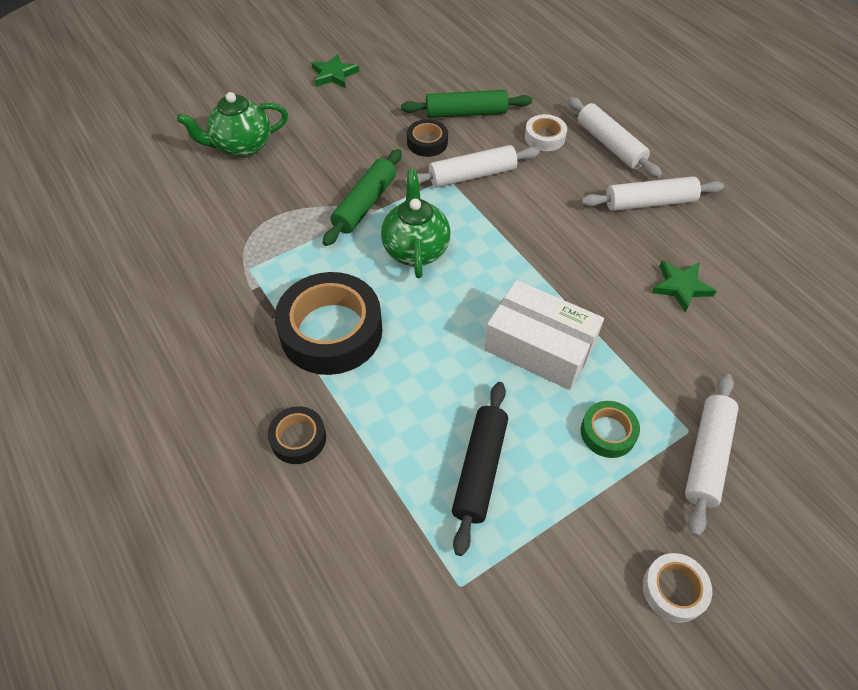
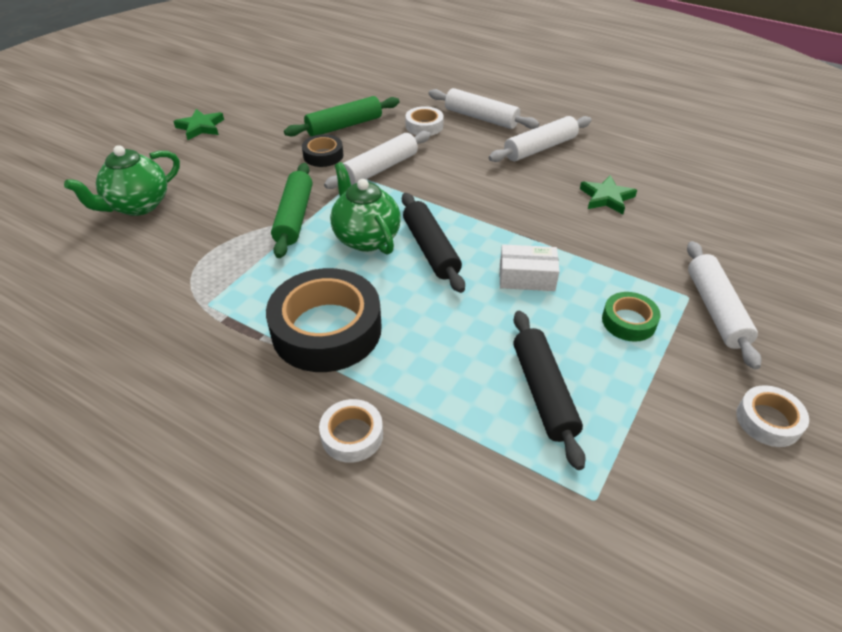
camera: 25 degrees left, 10 degrees down
black tape [268,406,326,464] -> white tape [319,399,383,463]
white box [484,280,604,390] -> white box [500,244,560,291], size x0.59
none -> black rolling pin [402,193,465,293]

